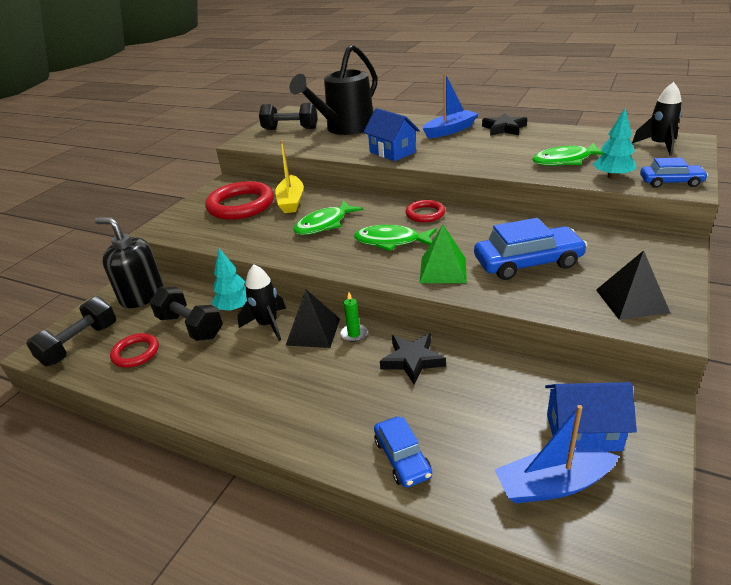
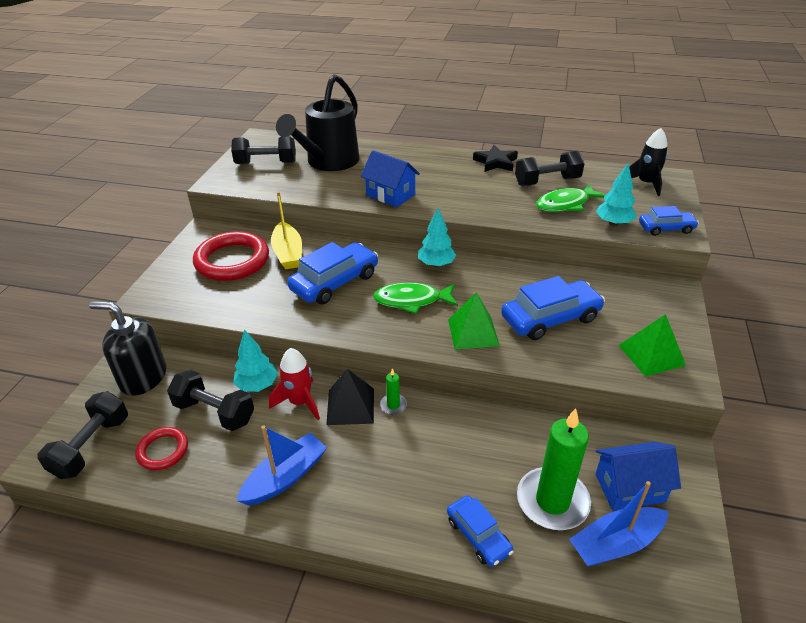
camera: 15 degrees left, 5 degrees up
black rocket [238,264,286,341] -> red rocket [269,348,320,420]
green fish [293,200,363,235] -> blue car [287,242,378,304]
black star [380,334,446,384] -> none
red ring [405,200,445,222] -> turquoise tree [418,208,456,267]
blue boat [422,73,478,138] -> blue boat moved to [237,425,327,505]
black pyramid [596,250,670,320] -> green pyramid [619,314,686,377]
none -> black dumbbell [515,151,585,186]
none -> green candle [517,408,591,530]

